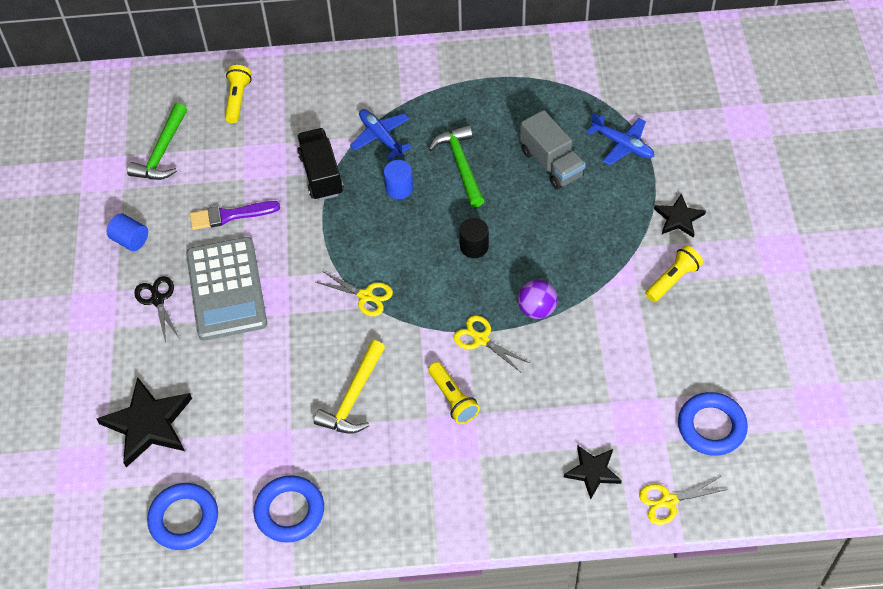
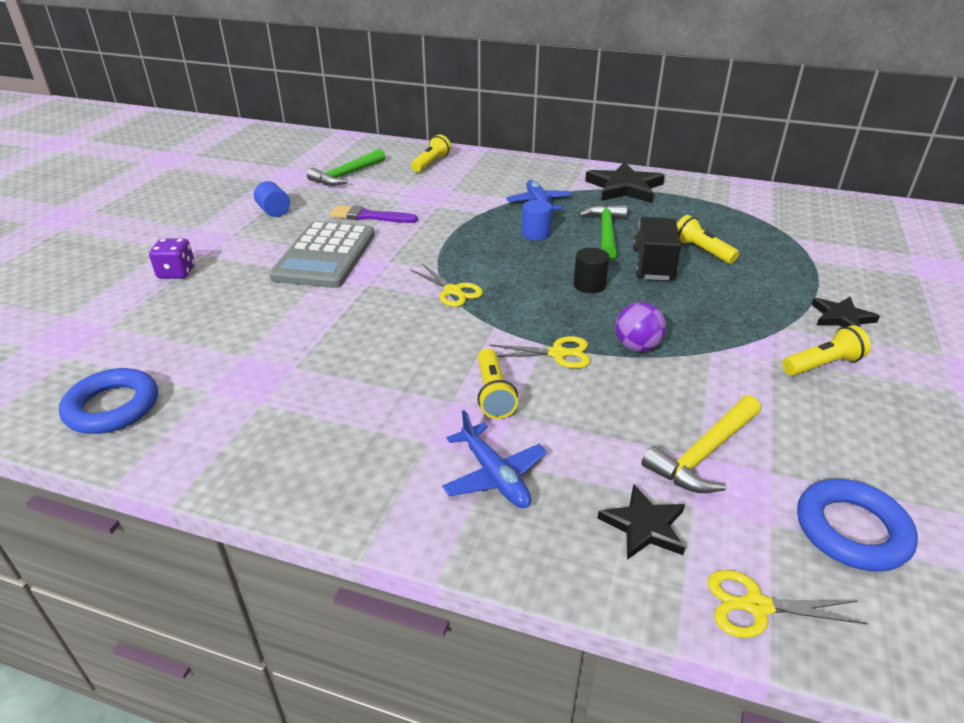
camera: 20 degrees right, 20 degrees down
black star [96,377,192,467] -> black star moved to [585,162,665,203]
black scissors [134,276,179,343] -> none
blue ring [254,475,324,543] -> none
black truck [297,128,344,201] -> black truck moved to [633,217,681,281]
yellow hammer [314,340,385,434] -> yellow hammer moved to [641,395,761,493]
yellow scissors [454,315,530,372] -> yellow scissors turned 120 degrees clockwise [490,336,591,368]
grey truck [520,110,586,190] -> yellow flashlight [677,215,739,264]
blue plane [587,113,654,165] -> blue plane moved to [442,410,547,508]
none -> purple dice [149,238,195,279]

